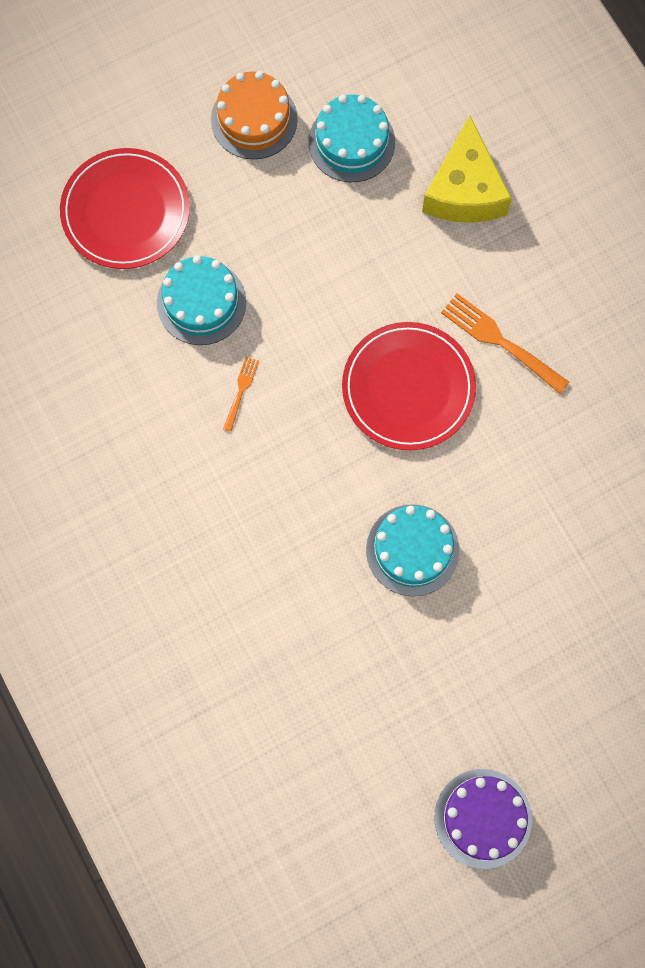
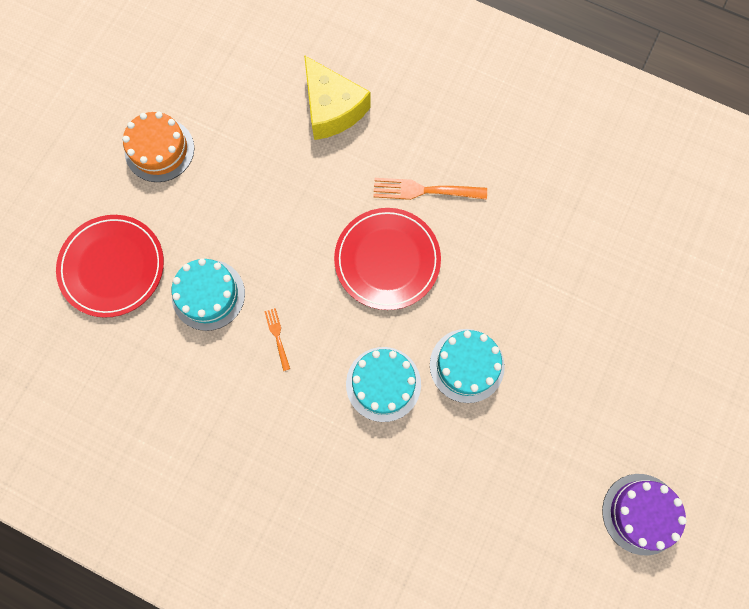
camera: 35 degrees left, 0 degrees up
turquoise cake [308,95,395,182] -> turquoise cake moved to [346,347,421,422]

